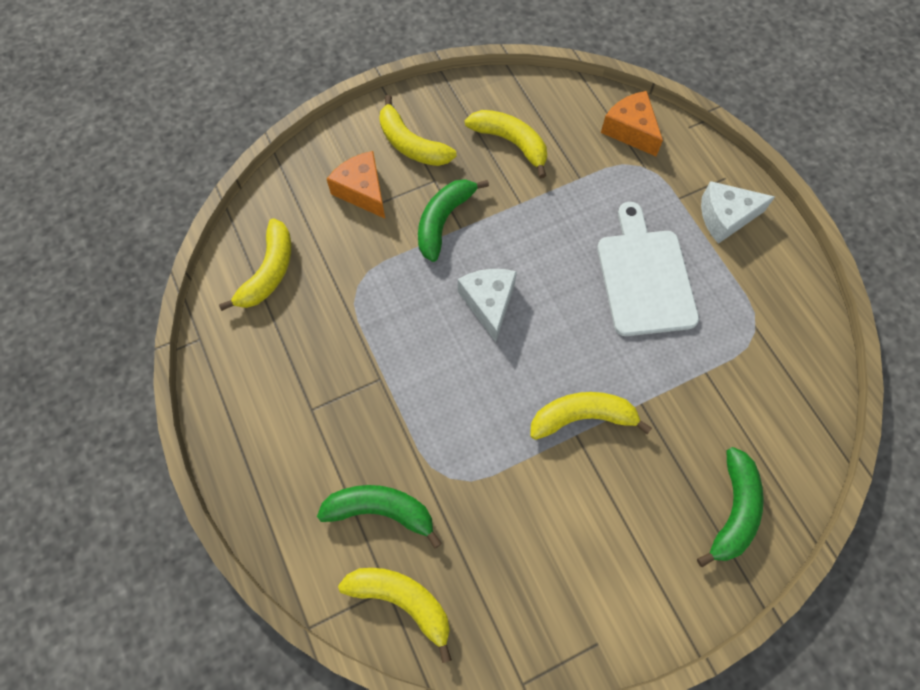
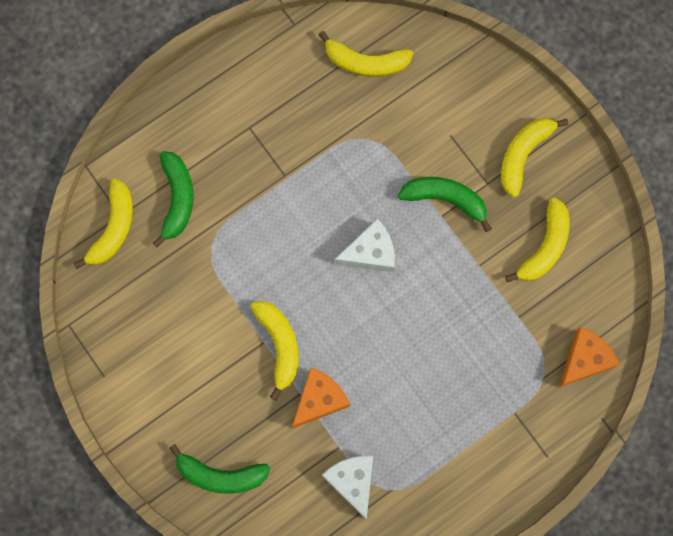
camera: 80 degrees right, 10 degrees up
orange cheese [327,151,385,219] -> orange cheese moved to [292,368,350,428]
white cutting board [597,202,699,336] -> none
white cheese [701,181,775,244] -> white cheese moved to [322,456,373,519]

